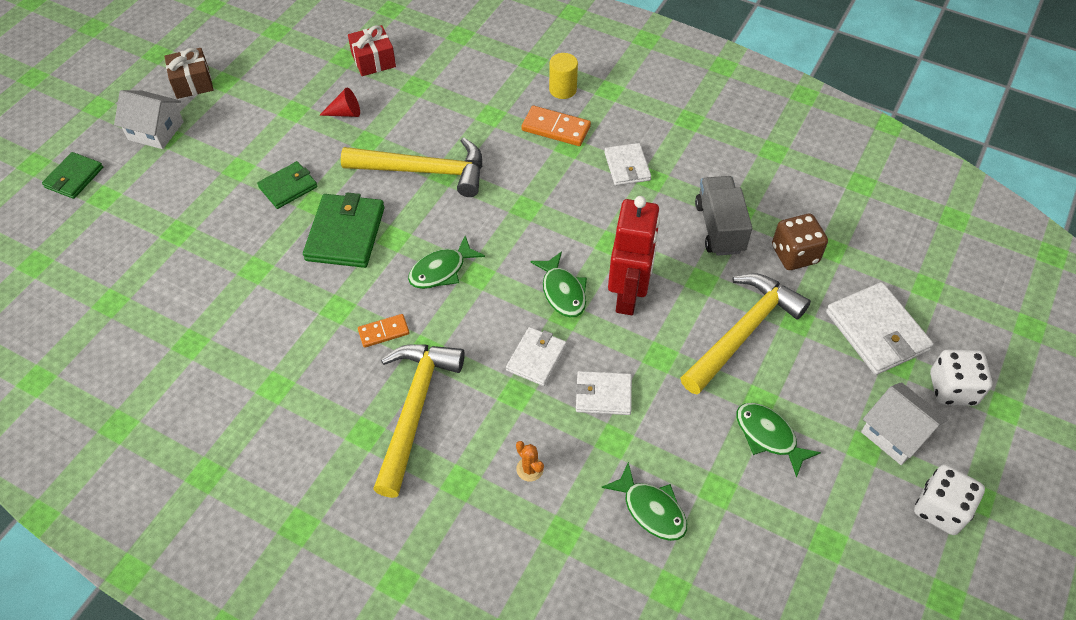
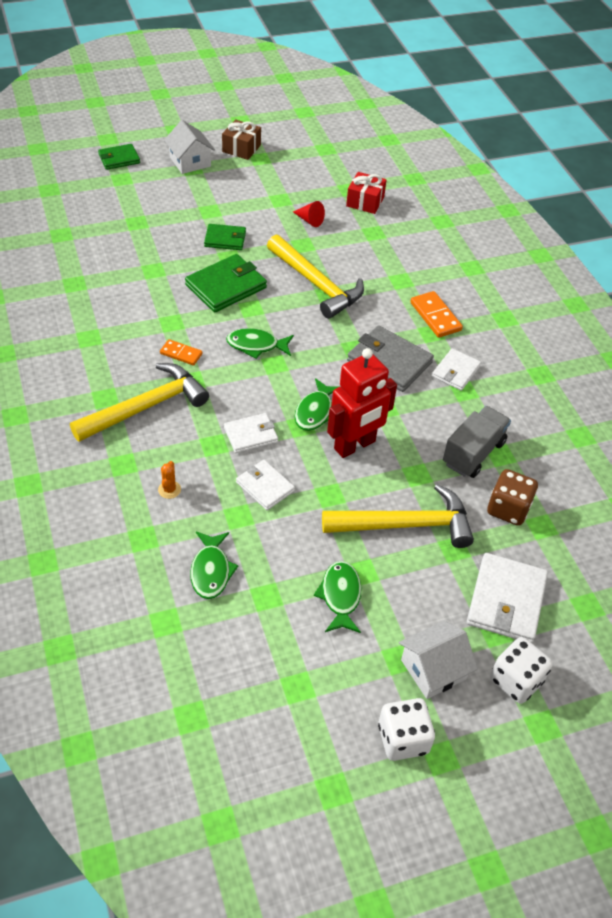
camera: 40 degrees right, 5 degrees down
yellow cylinder [549,53,578,99] -> none
white house [861,382,948,465] -> white house turned 60 degrees clockwise [399,621,478,699]
none -> grey wallet [347,325,434,392]

